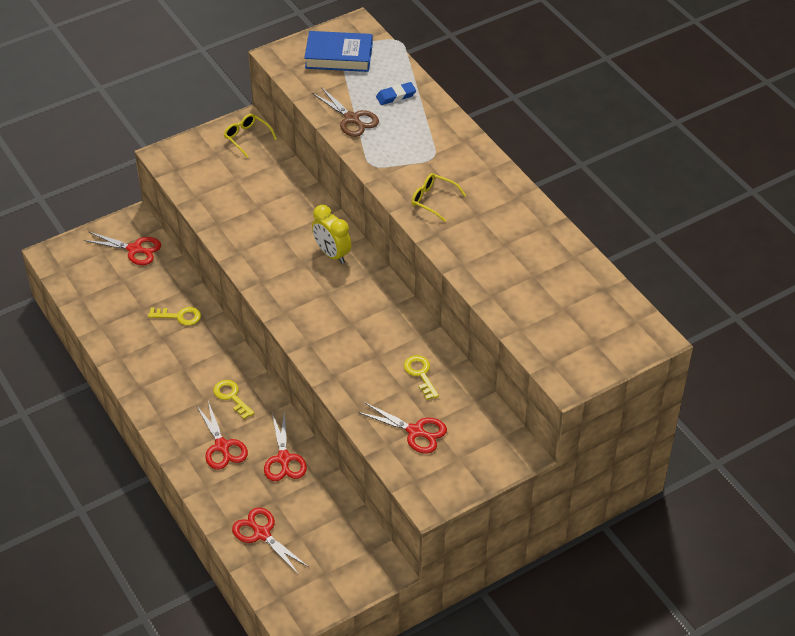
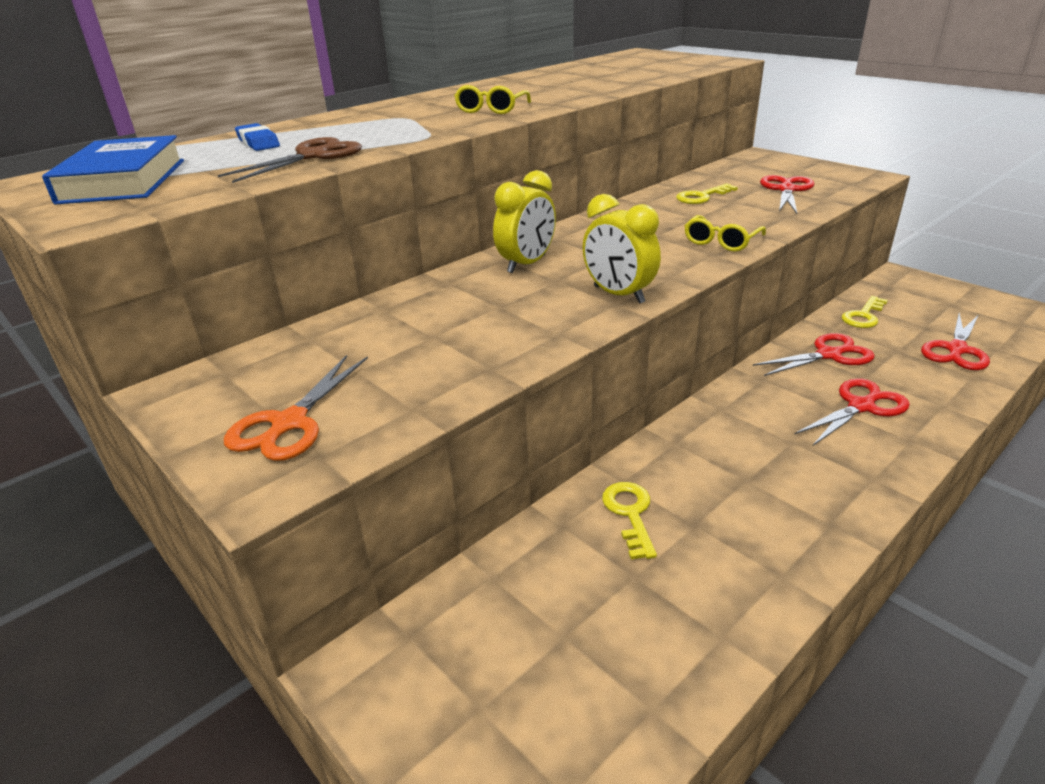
camera: 100 degrees left, 15 degrees down
red scissors [84,232,161,265] -> none
yellow key [213,380,254,419] -> yellow key moved to [842,296,888,328]
yellow glasses [224,114,277,157] -> yellow glasses moved to [684,215,766,251]
none -> orange scissors [224,355,368,461]
none -> yellow clock [583,194,661,304]

